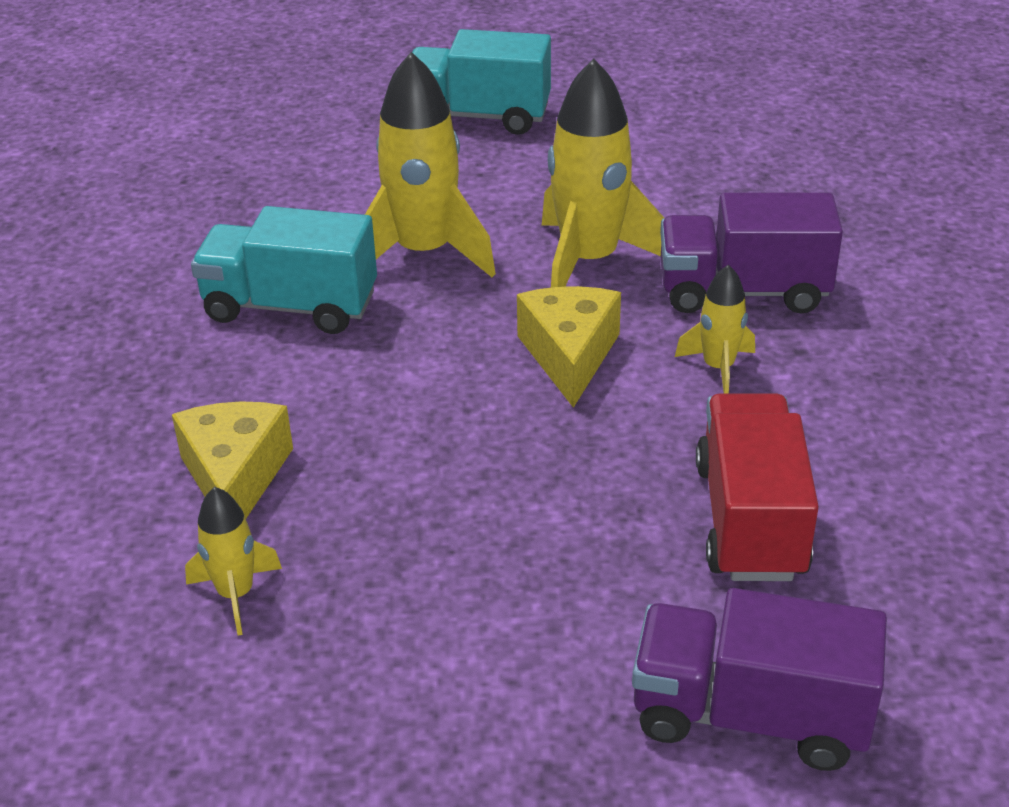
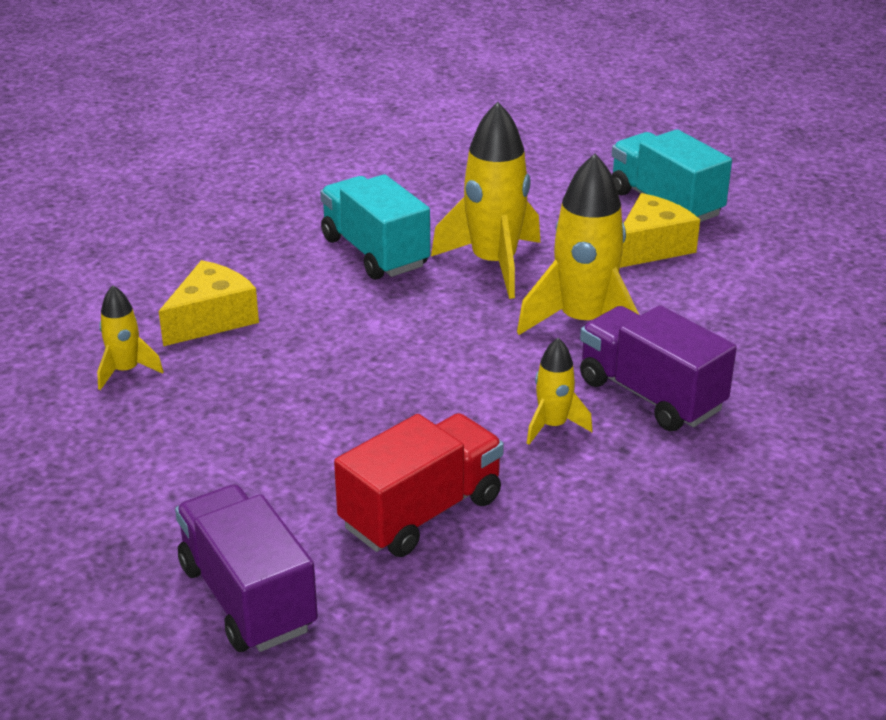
camera: 45 degrees right, 5 degrees down
yellow cheese [517,286,621,408] -> yellow cheese moved to [620,193,700,268]

